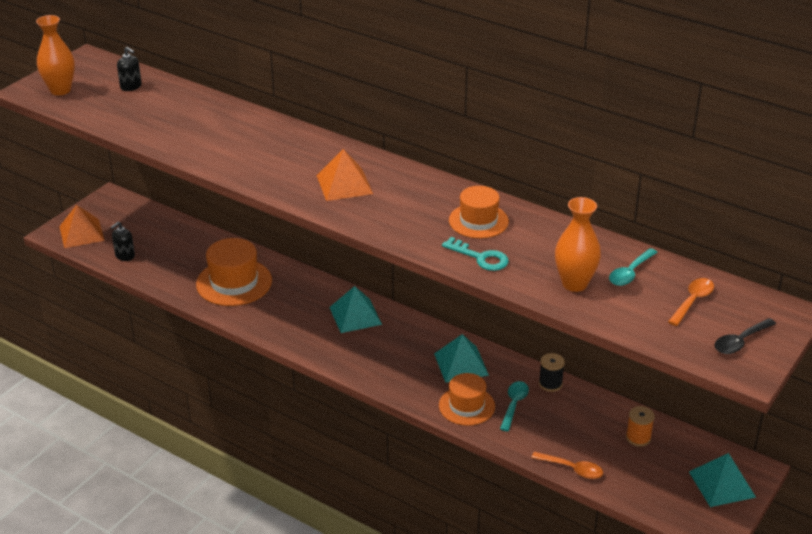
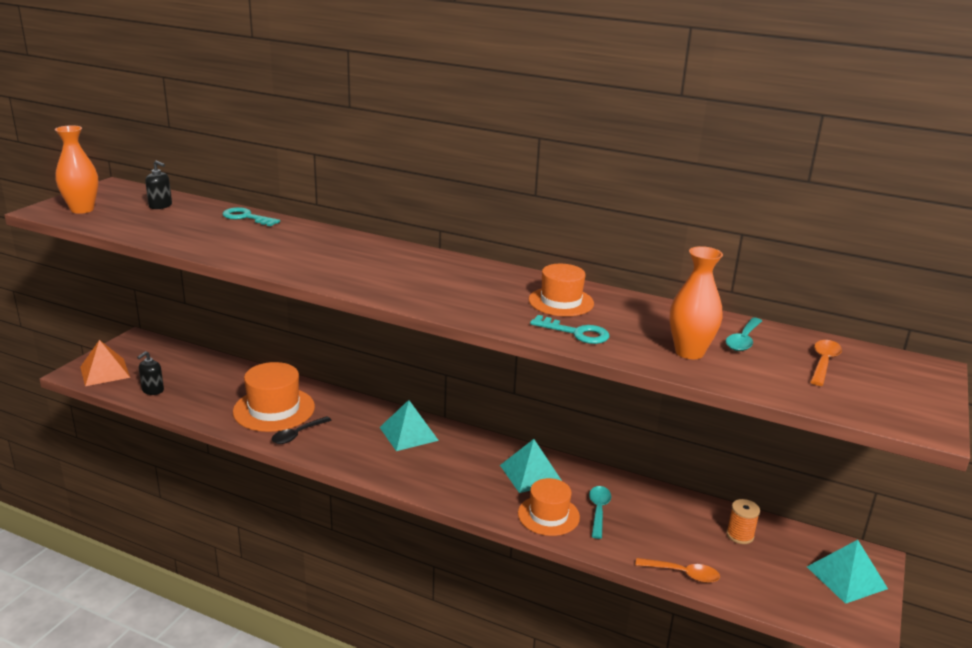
camera: 10 degrees left, 10 degrees down
orange pyramid [316,149,373,201] -> none
black spool [539,353,565,392] -> none
black spoon [714,318,776,354] -> black spoon moved to [271,416,332,444]
none -> turquoise key [222,207,280,226]

